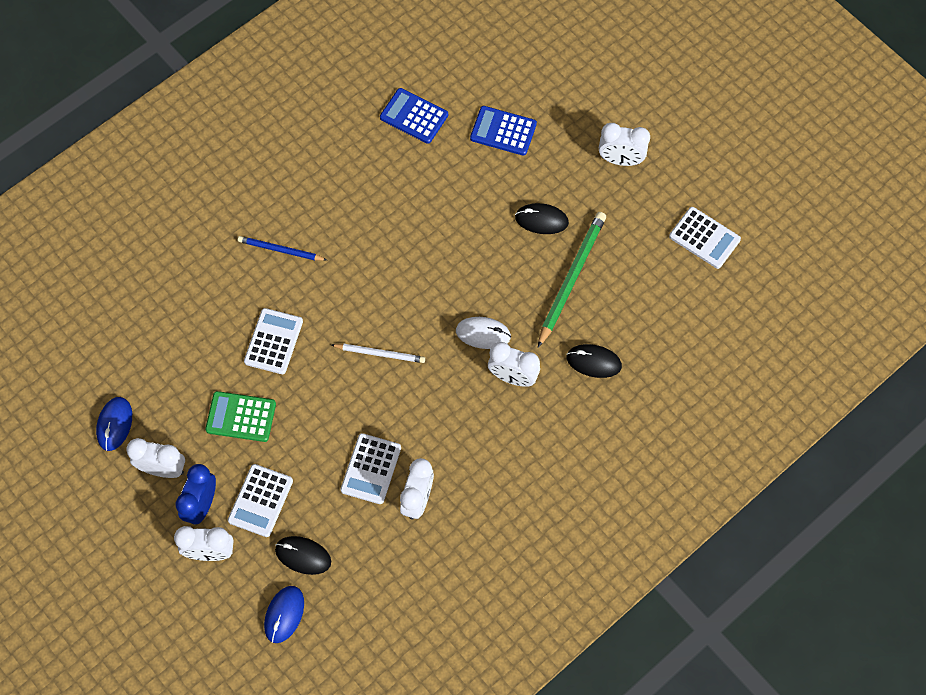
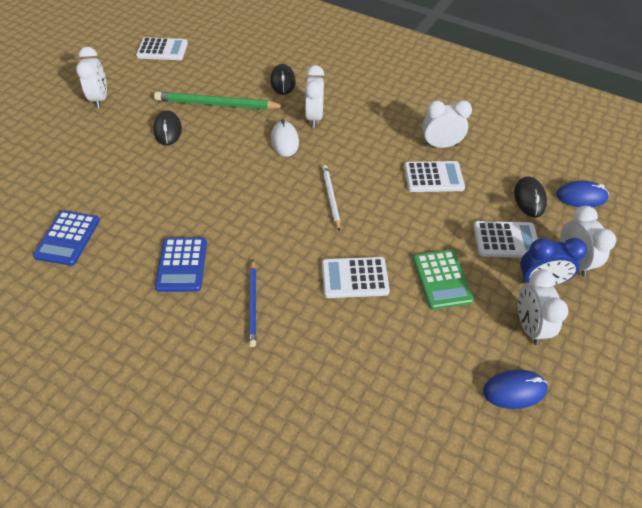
camera: 110 degrees left, 15 degrees down
blue calculator [470,106,537,156] -> blue calculator moved to [155,238,207,292]
white calculator [669,207,741,269] -> white calculator turned 75 degrees clockwise [136,37,188,60]

